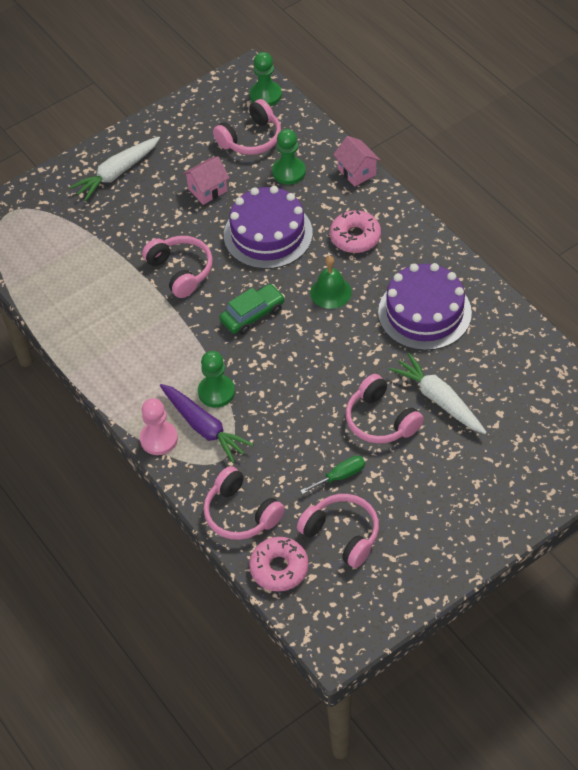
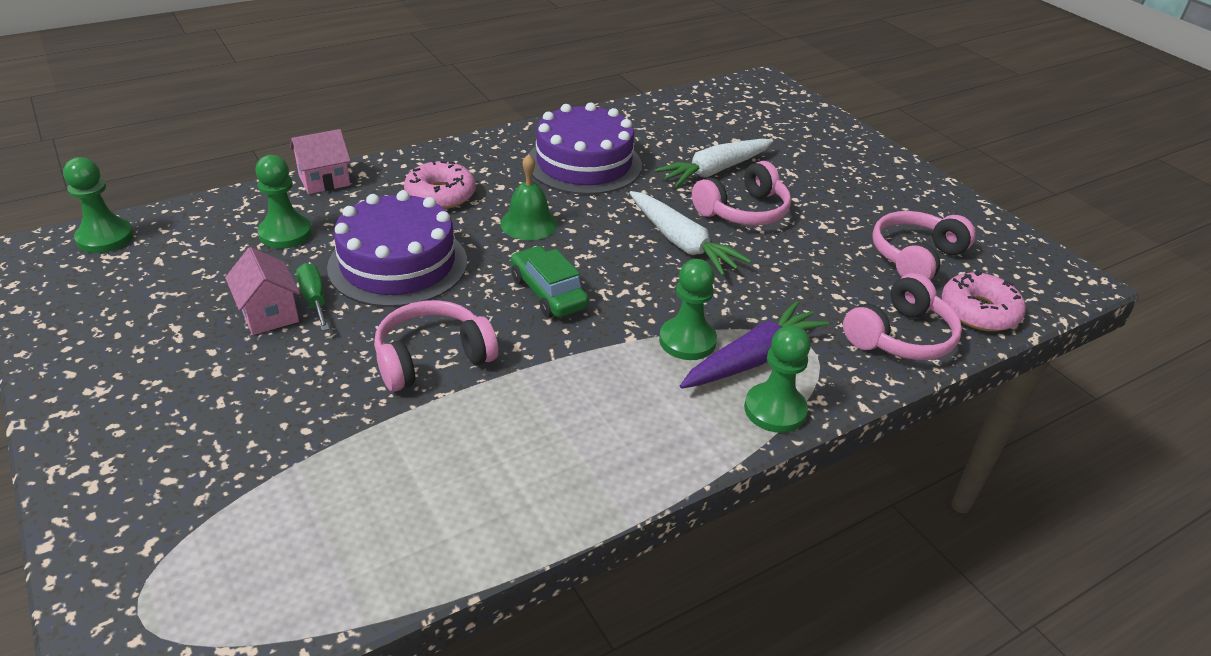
camera: 90 degrees left, 15 degrees down
white carrot [69,137,160,201] -> white carrot moved to [629,191,751,276]
pink pawn [140,398,178,455] -> green pawn [744,325,811,433]
pink headphones [213,99,281,155] -> none
green screwdriver [300,456,365,494] -> green screwdriver moved to [296,263,329,331]

